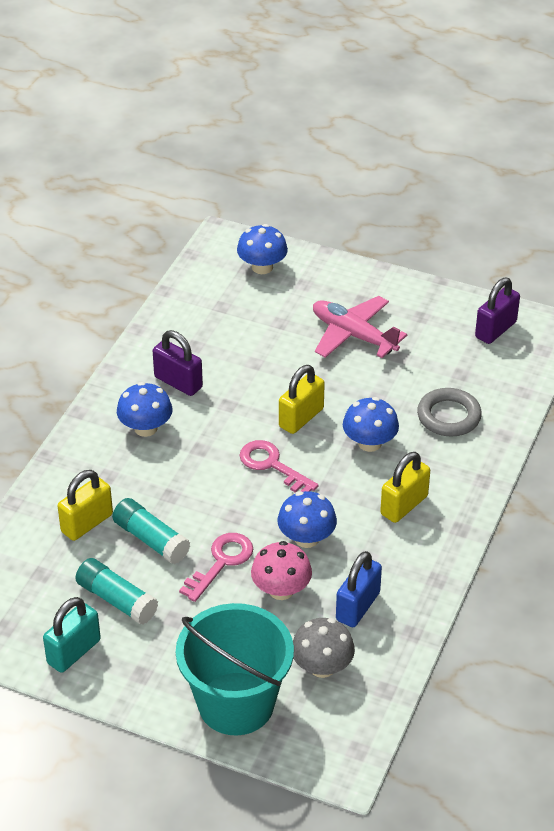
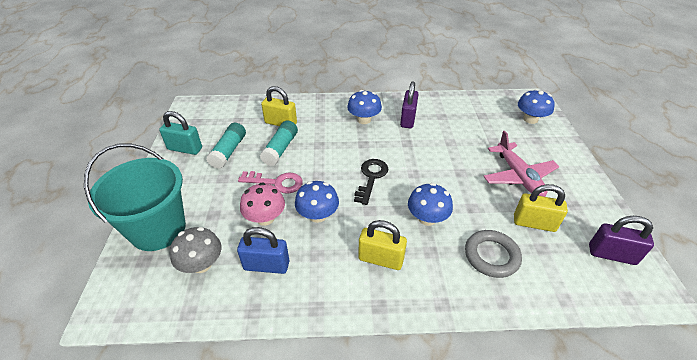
camera: 65 degrees right, 0 degrees up
pink key [239,440,318,493] -> black key [354,159,388,205]
yellow padlock [279,365,325,434] -> yellow padlock moved to [514,184,568,232]
pink plane [313,296,407,358] -> pink plane turned 150 degrees clockwise [483,131,559,197]

